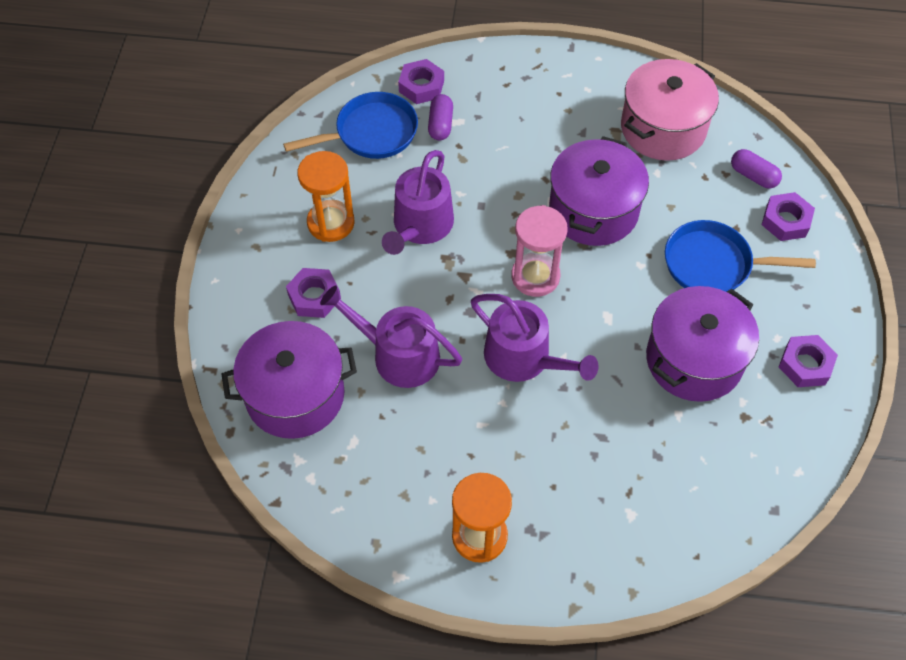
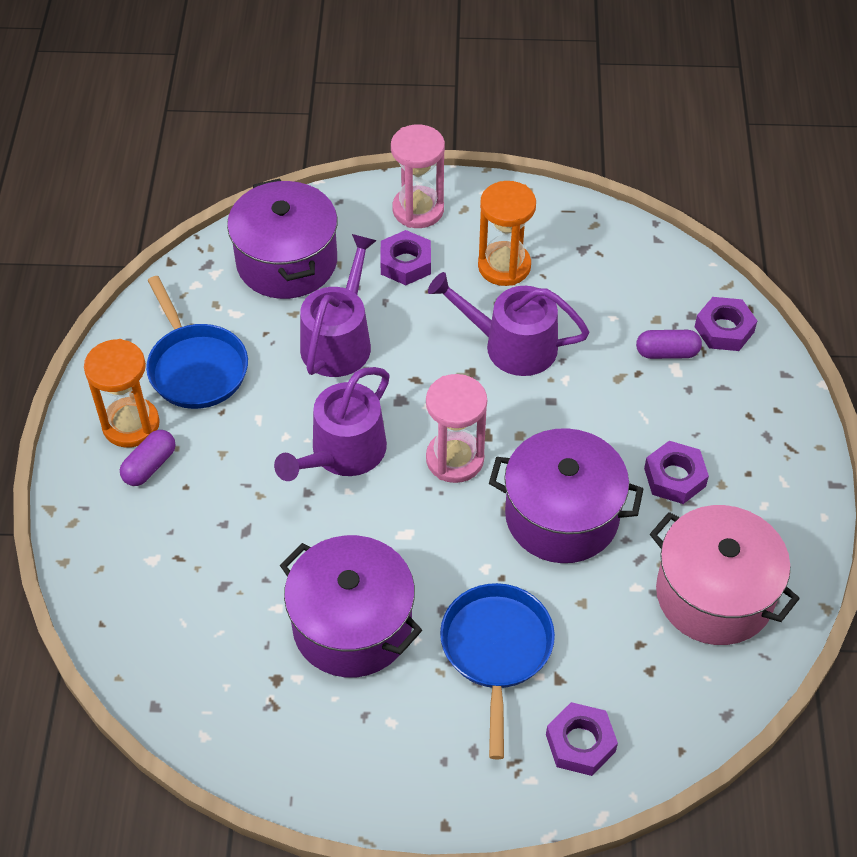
camera: 85 degrees right, 5 degrees down
blue pan [283,92,418,159] -> blue pan moved to [146,276,248,409]
purple capsule [731,149,782,189] -> purple capsule moved to [120,430,175,486]
purple nut [779,335,838,387] -> purple nut moved to [644,441,709,504]
none -> pink hourglass [391,124,445,228]

